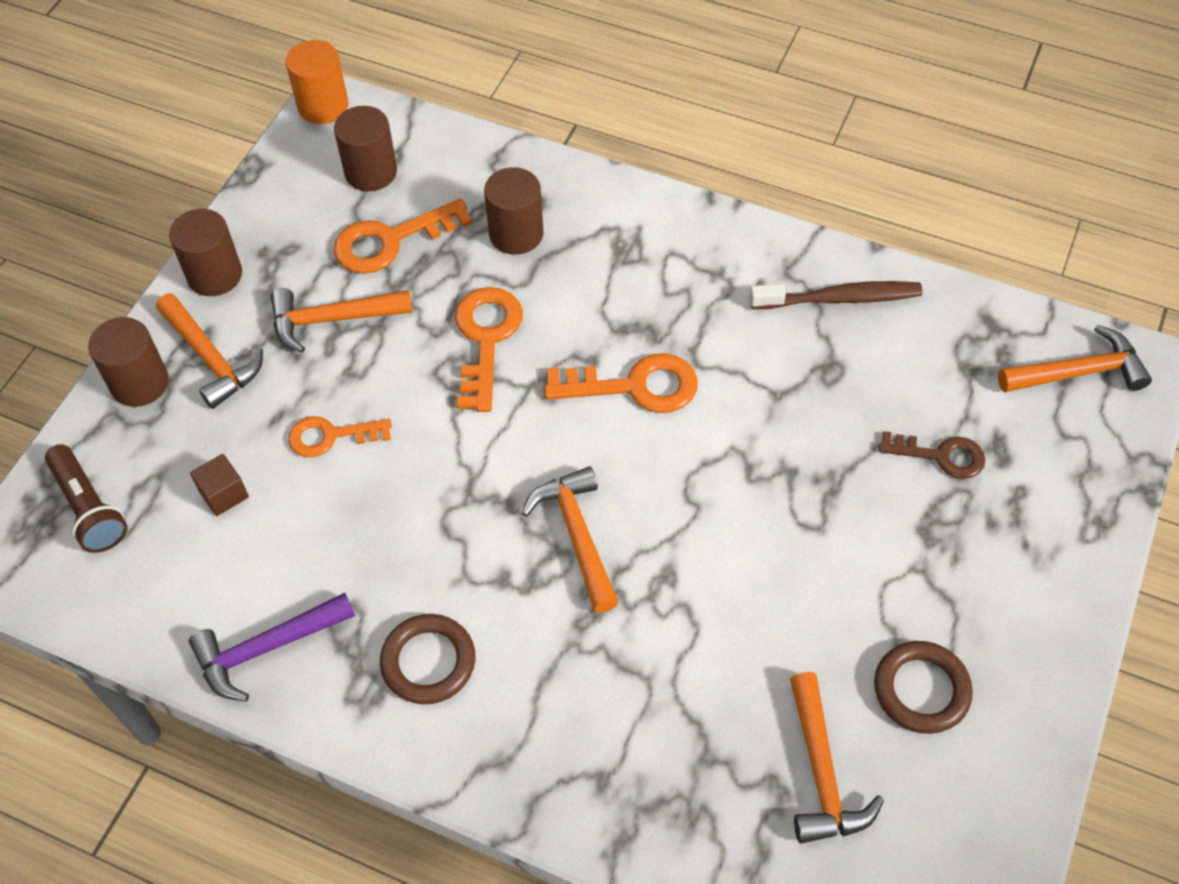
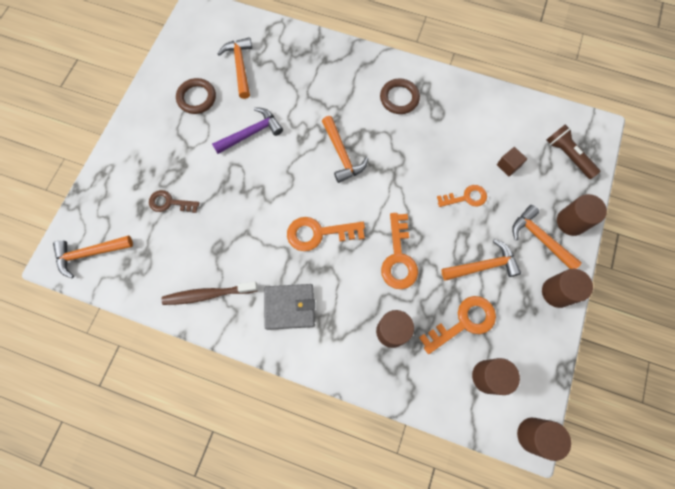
camera: 175 degrees right, 15 degrees up
purple hammer [189,592,355,702] -> purple hammer moved to [212,107,283,154]
orange cylinder [286,40,348,124] -> brown cylinder [517,418,571,461]
none -> grey wallet [264,284,315,330]

